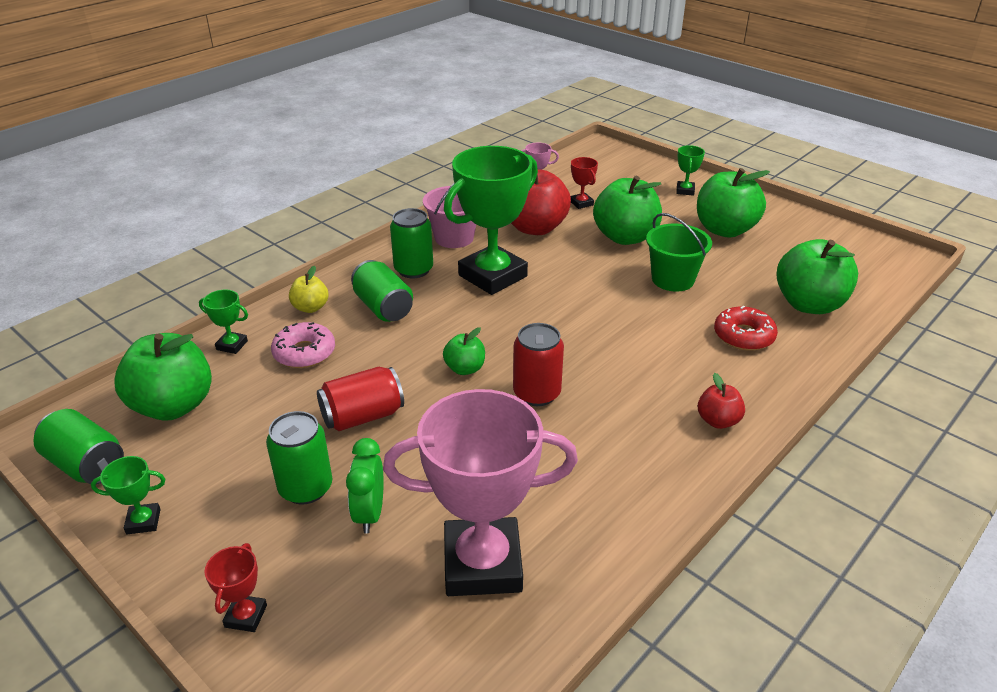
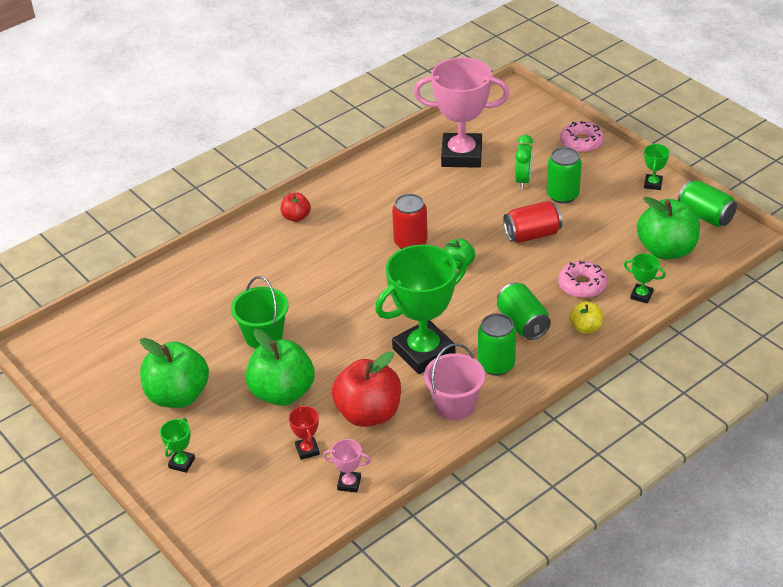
camera: 170 degrees left, 5 degrees up
green trophy [91,456,165,534] -> green trophy turned 75 degrees counterclockwise [644,144,669,190]
red trophy [204,543,267,632] -> pink donut [560,121,604,153]
red donut [714,306,778,351] -> none
green apple [776,239,858,314] -> none

